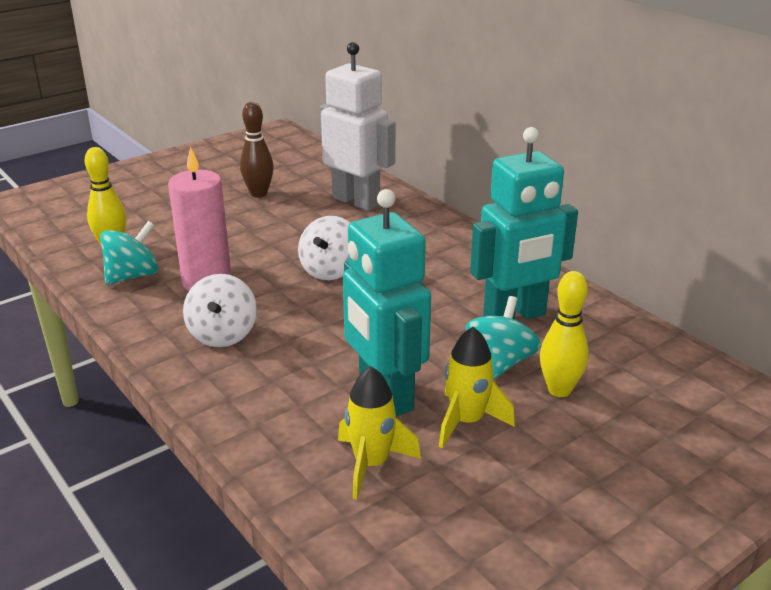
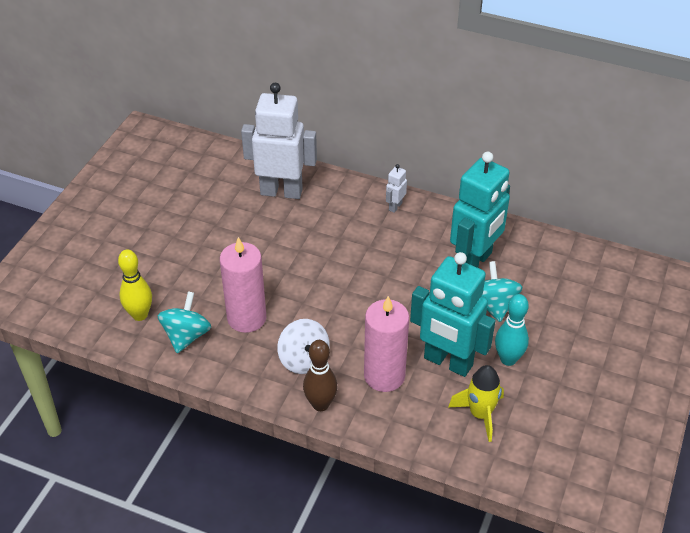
camera: 30 degrees left, 15 degrees up
brown bowling pin [240,102,274,198] -> brown bowling pin moved to [303,340,338,411]
white spinning top [298,216,350,280] -> none
yellow rocket [439,327,515,448] -> turquoise bowling pin [495,294,529,366]
yellow bowling pin [540,271,589,397] -> none
none -> pink candle [364,296,409,392]
none -> white robot [386,164,407,213]

